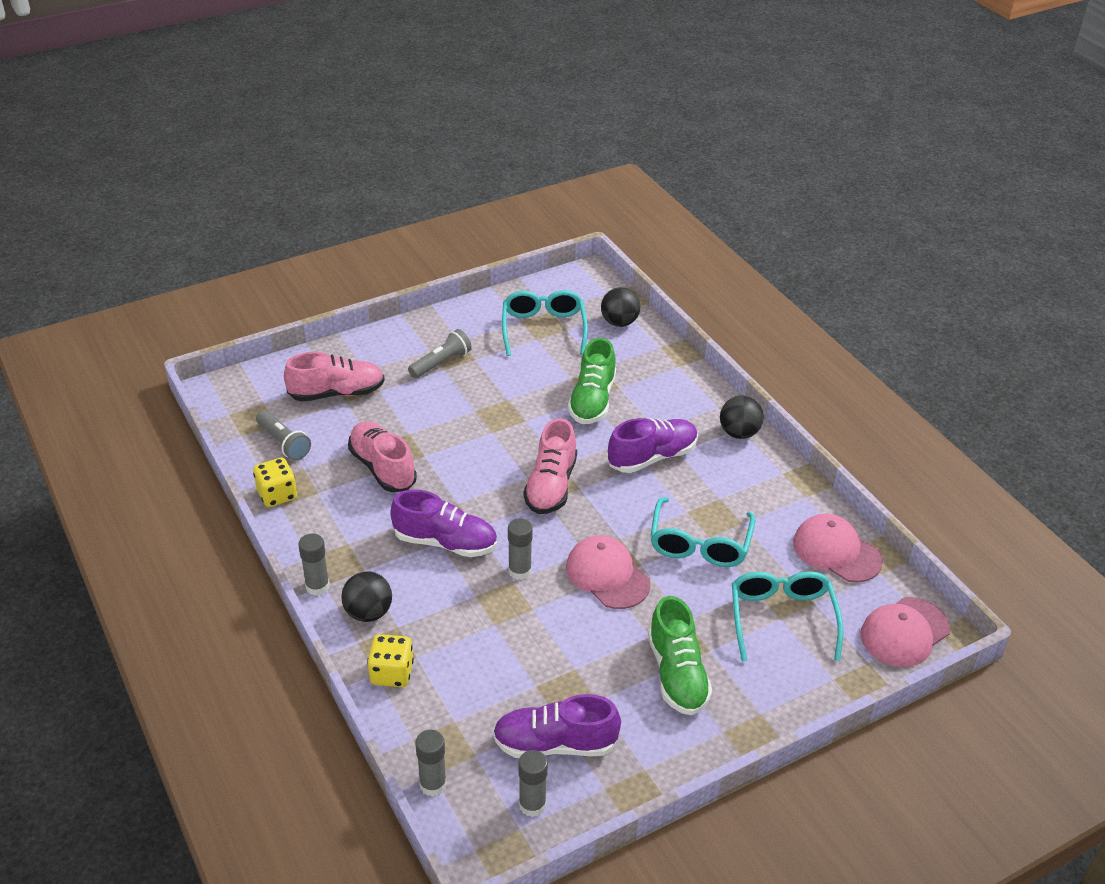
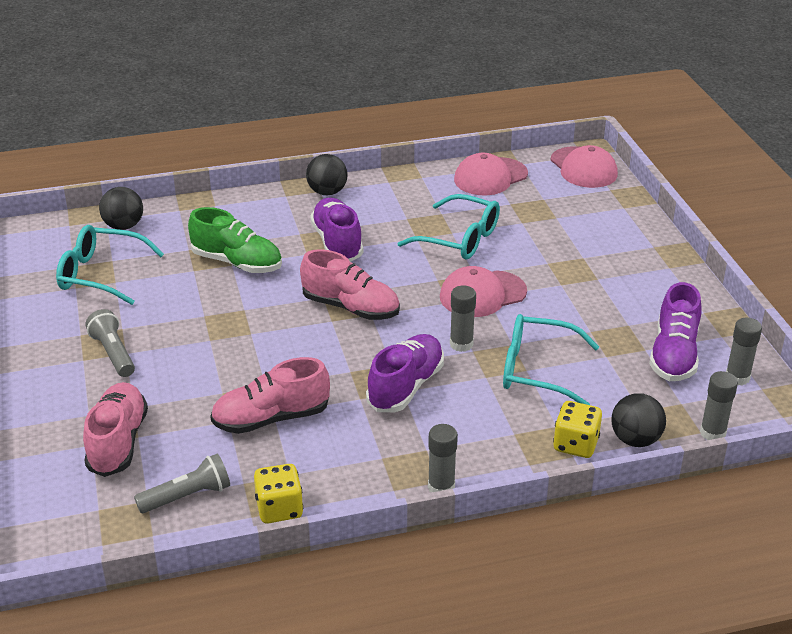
camera: 75 degrees left, 5 degrees down
black ball [342,571,392,622] -> black ball moved to [611,393,666,447]
green shoe [648,596,712,716] -> none
turquoise glasses [732,571,843,662] -> turquoise glasses moved to [503,314,599,405]

